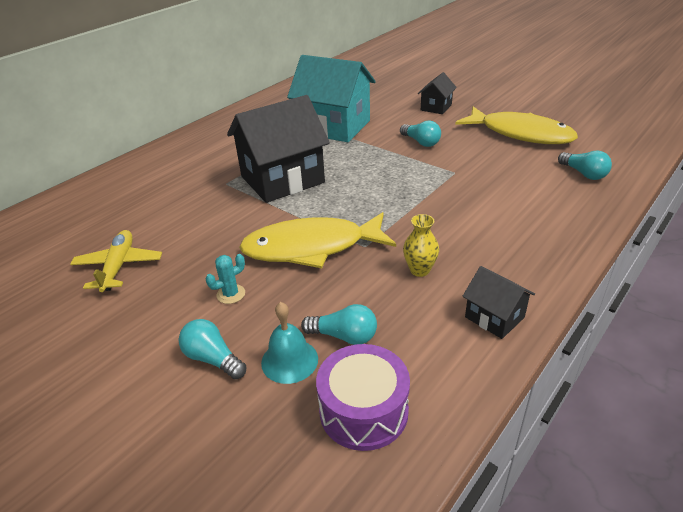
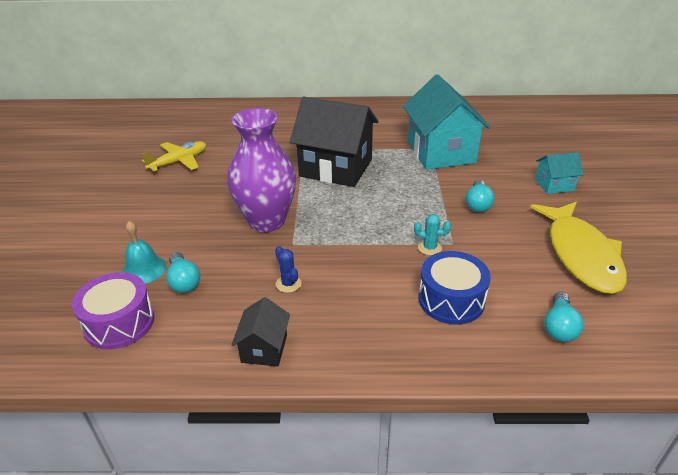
camera: 50 degrees right, 0 degrees up
turquoise light bulb [179,319,246,379] -> none
turquoise cactus [206,254,245,304] -> turquoise cactus moved to [414,214,451,255]
yellow fish [239,212,396,268] -> purple vase [227,108,296,232]
yellow vase [403,214,439,277] -> blue cactus [275,246,301,293]
black house [418,72,457,114] -> turquoise house [535,152,584,194]
none -> blue drum [418,251,491,324]

